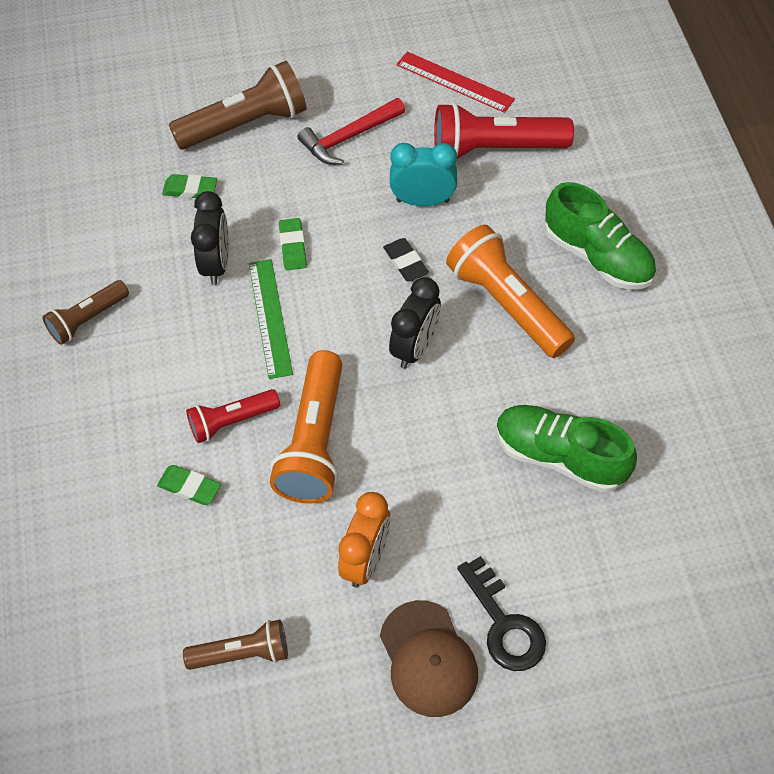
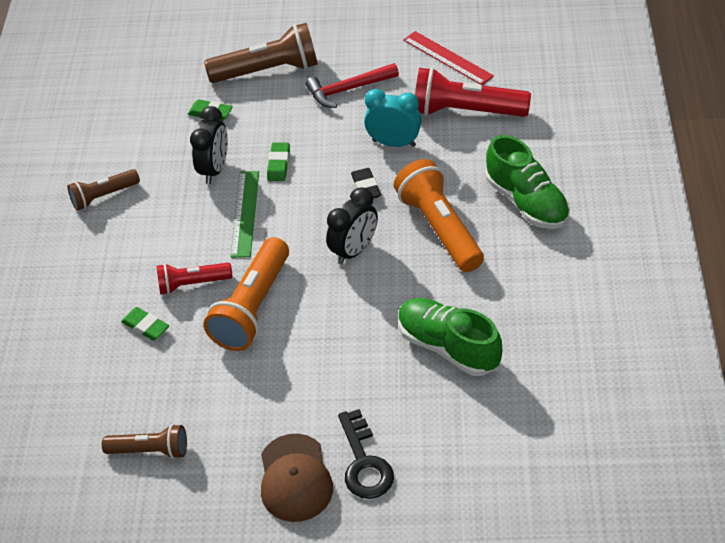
camera: 15 degrees right, 10 degrees down
orange clock [338,492,391,588] -> none

